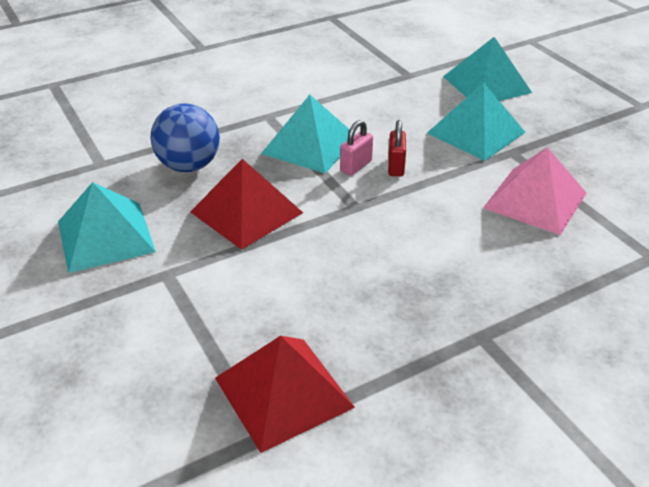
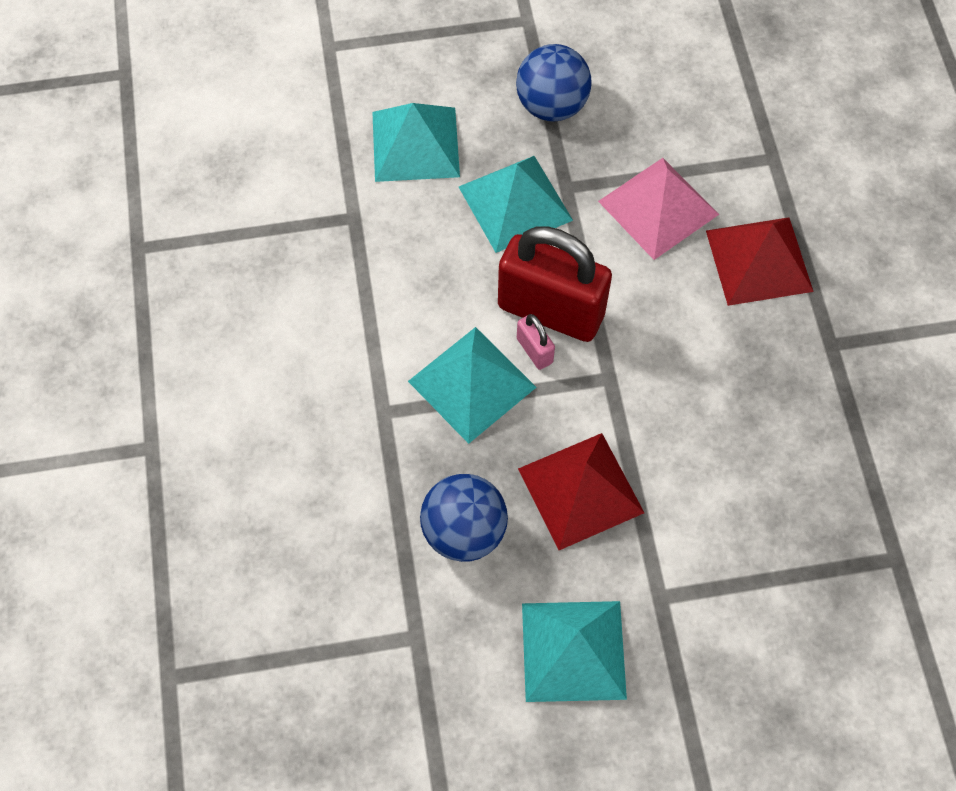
camera: 70 degrees left, 25 degrees up
red pyramid [215,336,355,453] -> red pyramid moved to [706,217,814,306]
red padlock [388,120,406,176] -> red padlock [498,226,612,342], size x2.36
none -> blue ball [516,44,592,122]

